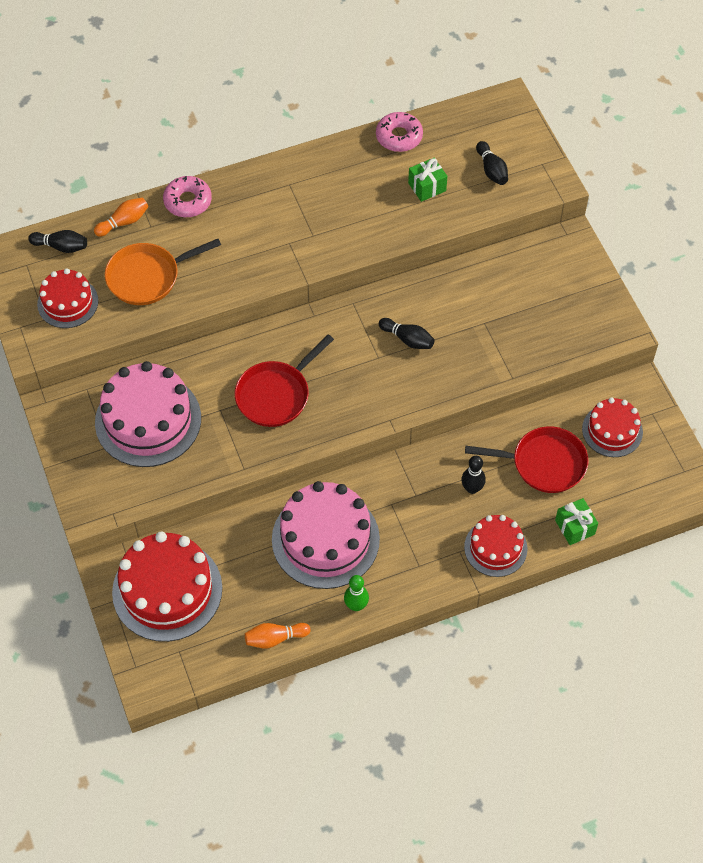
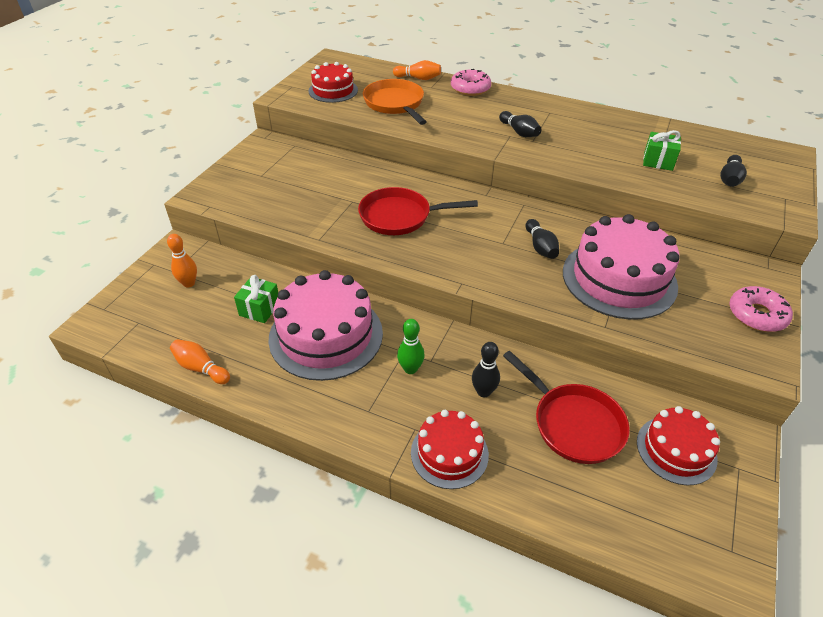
camera: 45 degrees right, 15 degrees down
black bowling pin [28,230,87,253] -> black bowling pin moved to [499,111,542,137]
pink cake [95,361,201,467] -> pink cake moved to [563,214,680,320]
orange pan [105,239,221,305] -> orange pan turned 45 degrees clockwise [363,79,427,125]
red cake [112,532,222,642] -> orange bowling pin [167,234,197,287]
green bowling pin [344,575,369,611] -> green bowling pin moved to [397,319,425,374]
pink donut [376,112,423,152] -> pink donut moved to [729,286,793,332]
green gift [555,498,598,545] -> green gift moved to [234,275,278,323]

